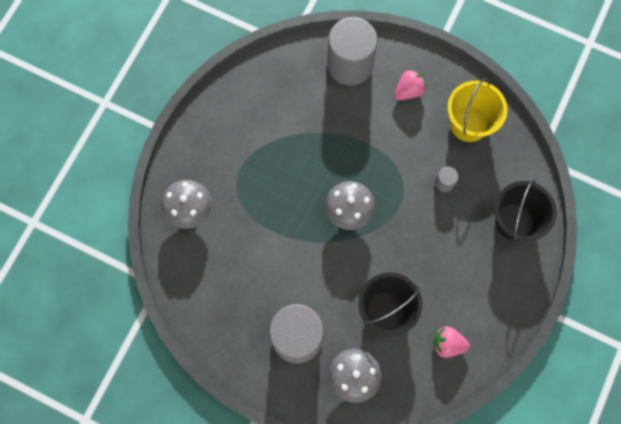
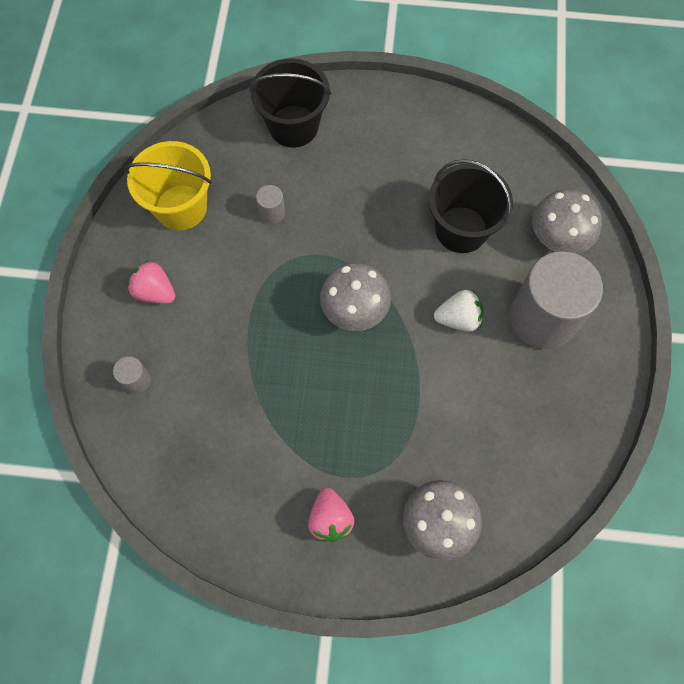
camera: 110 degrees left, 5 degrees down
grey cylinder [327,17,378,86] -> grey cylinder [113,356,151,394], size x0.41
pink strawberry [434,326,470,358] -> pink strawberry moved to [308,488,355,542]
none -> white strawberry [434,290,484,332]

